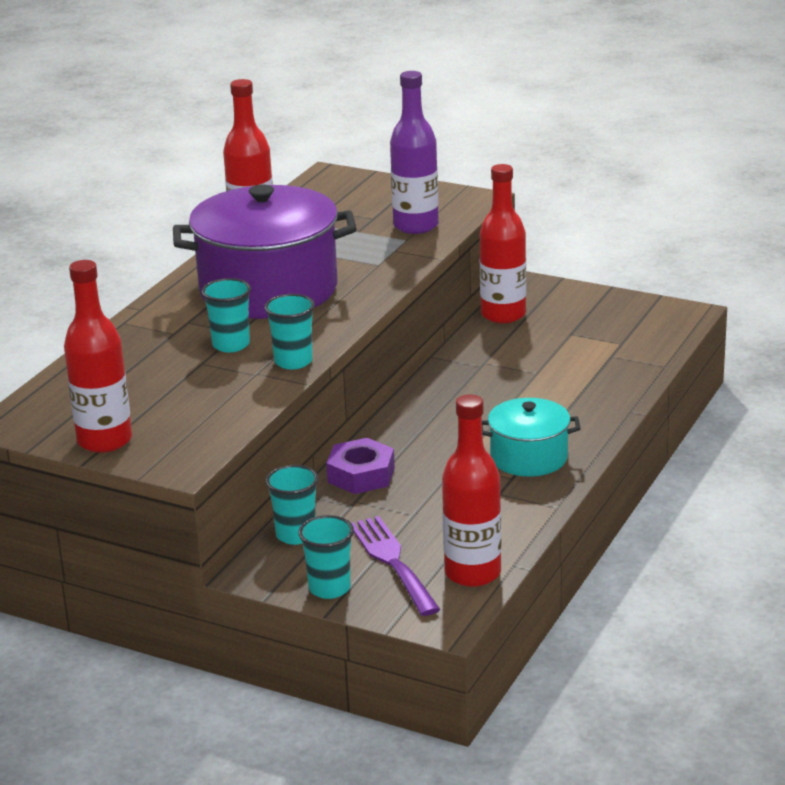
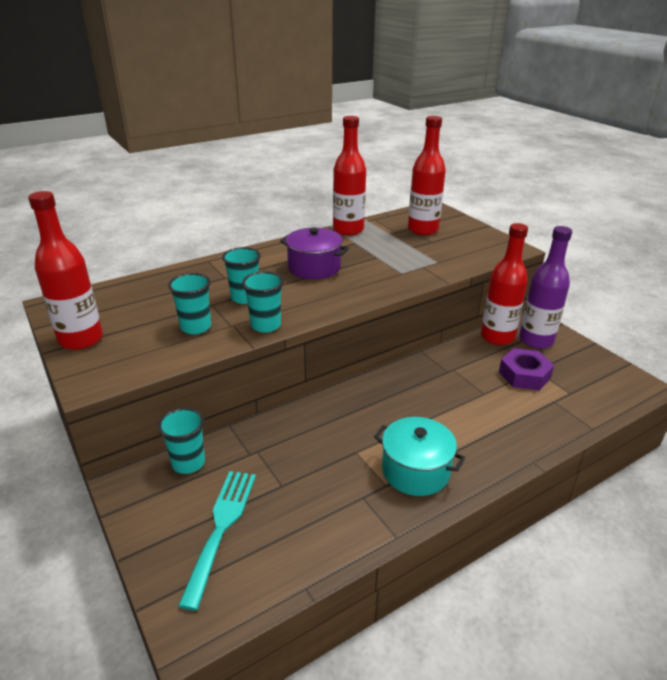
camera: 30 degrees right, 5 degrees up
purple pot [173,184,357,319] -> purple pot [280,228,349,279], size x0.52
turquoise cup [298,515,354,599] -> turquoise cup moved to [168,273,211,334]
purple nut [326,438,395,494] -> purple nut moved to [499,348,554,390]
purple fork [351,516,440,616] -> turquoise fork [178,471,256,611]
purple bottle [390,71,439,234] -> purple bottle moved to [519,226,572,349]
red bottle [442,394,501,587] -> red bottle moved to [408,116,446,235]

